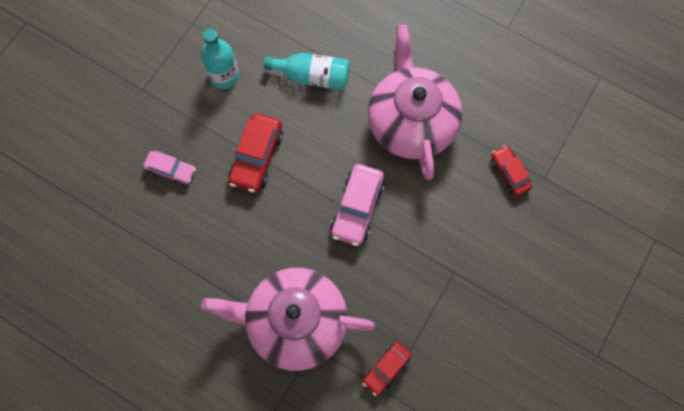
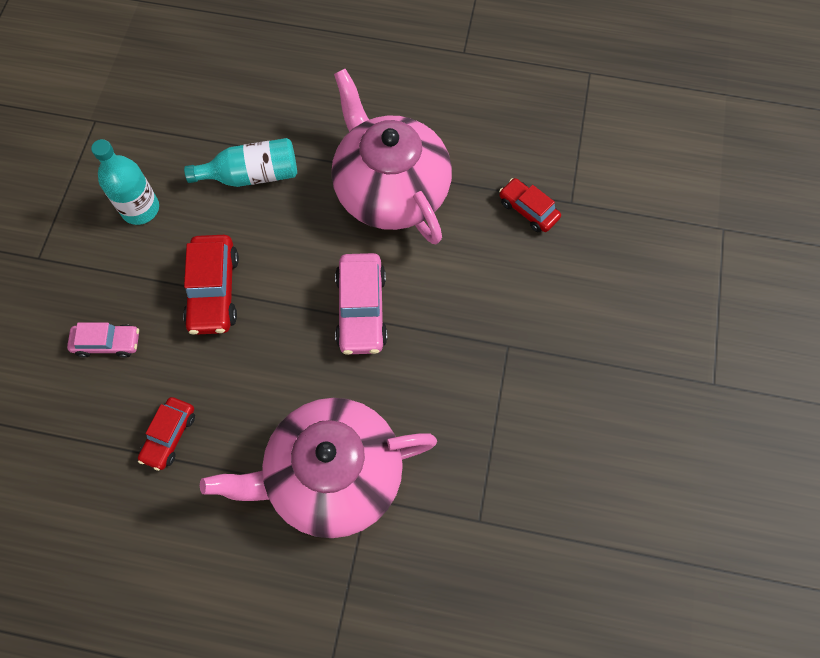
camera: 20 degrees left, 5 degrees down
red car [362,342,412,396] -> red car moved to [138,397,195,471]

